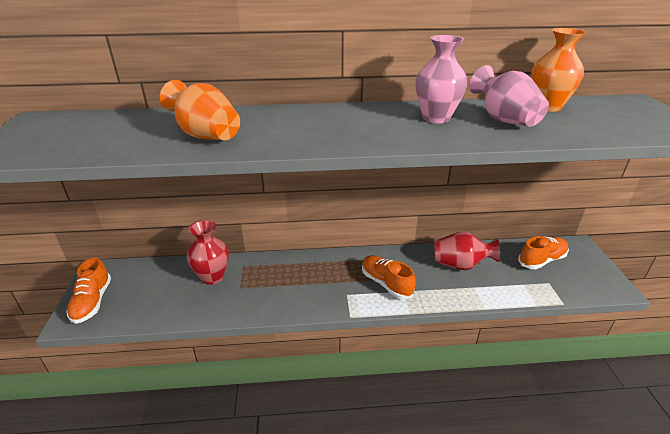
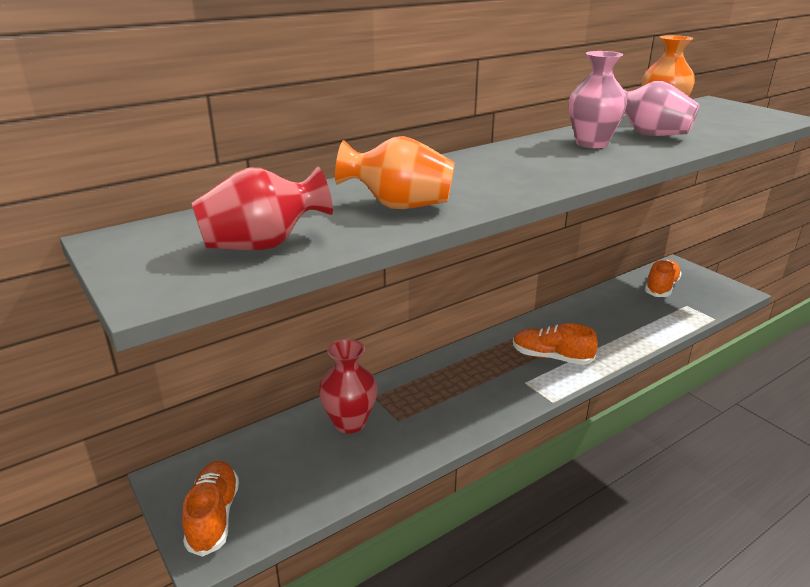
camera: 30 degrees left, 5 degrees down
orange shoe [66,257,111,324] -> orange shoe turned 150 degrees counterclockwise [182,461,239,557]
red vase [434,231,500,270] -> red vase moved to [191,166,333,250]

